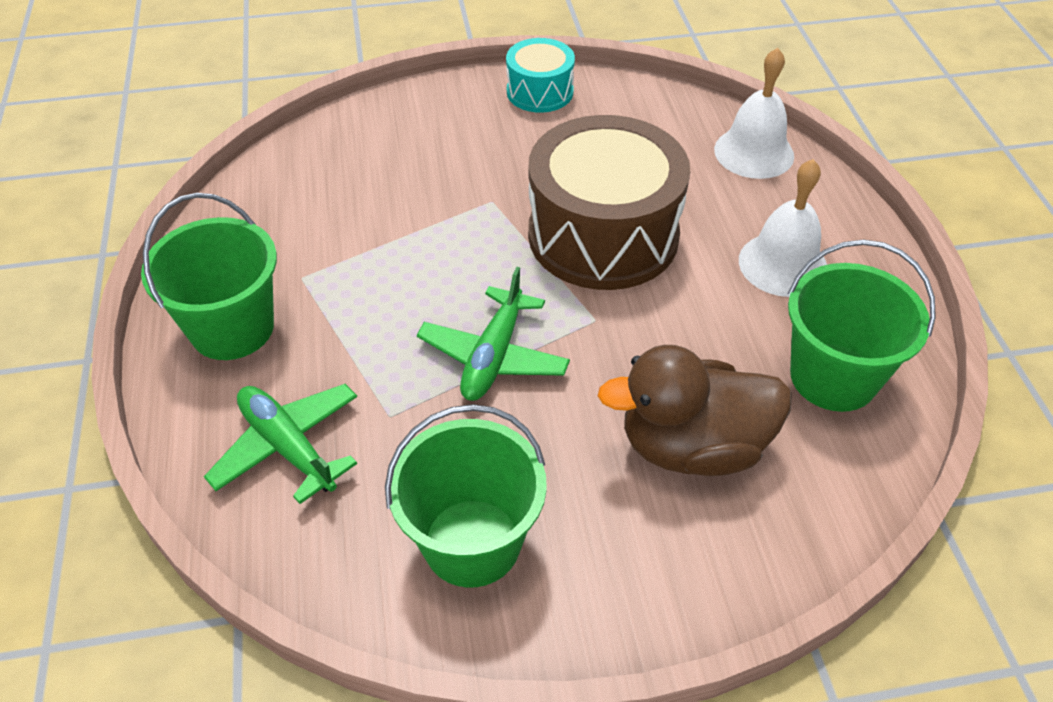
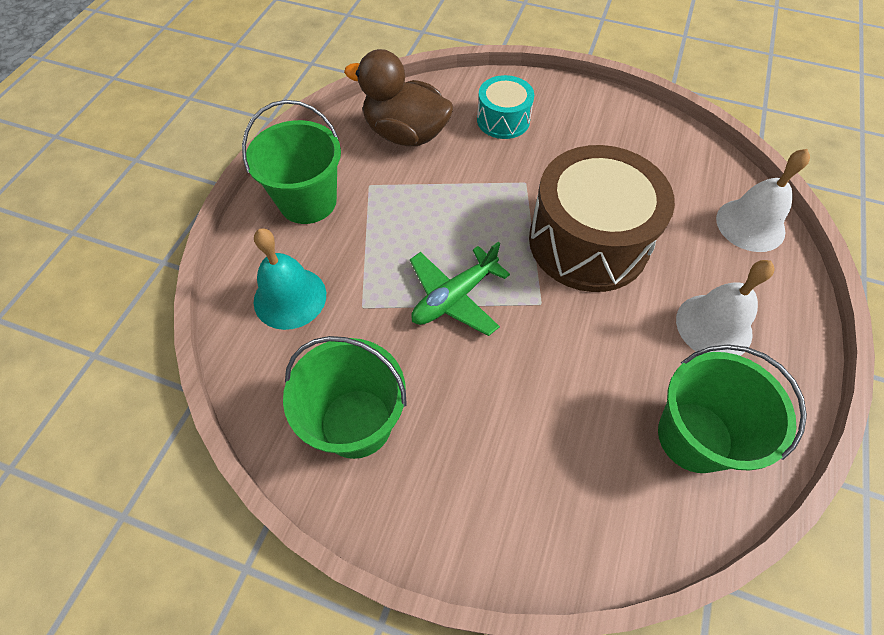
camera: 30 degrees right, 10 degrees up
green plane [204,384,357,504] -> turquoise bell [254,228,326,330]
turquoise drum [506,38,575,113] -> turquoise drum moved to [477,75,534,139]
brown duck [598,345,792,476] -> brown duck moved to [344,49,454,146]

